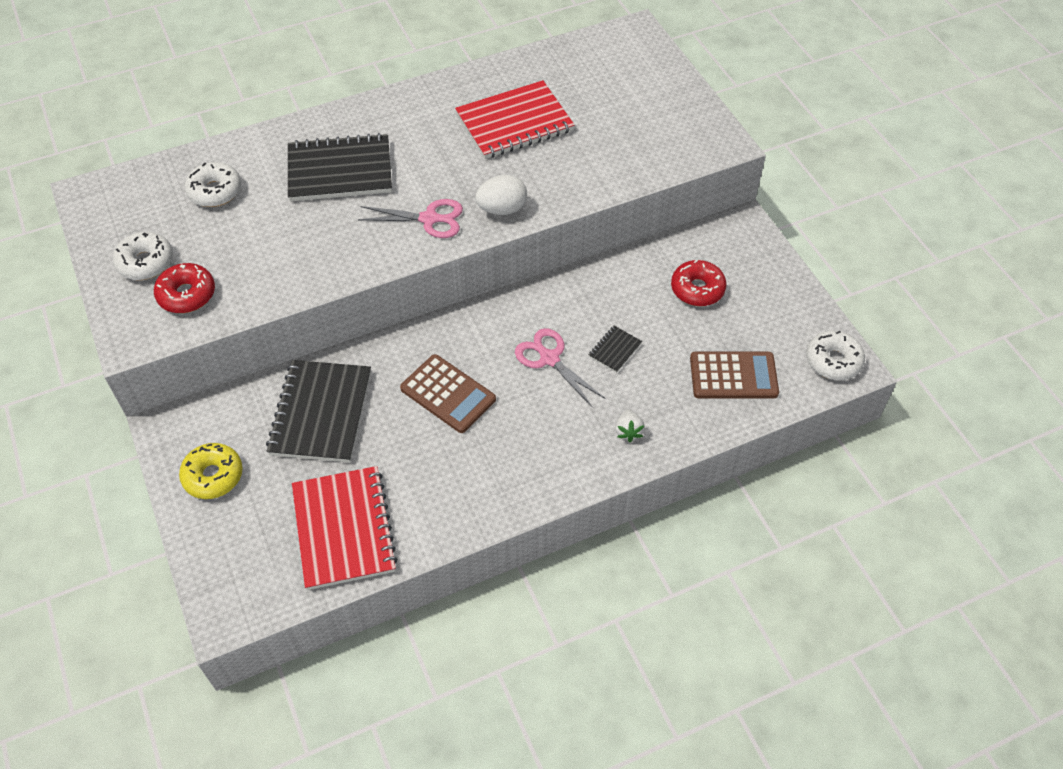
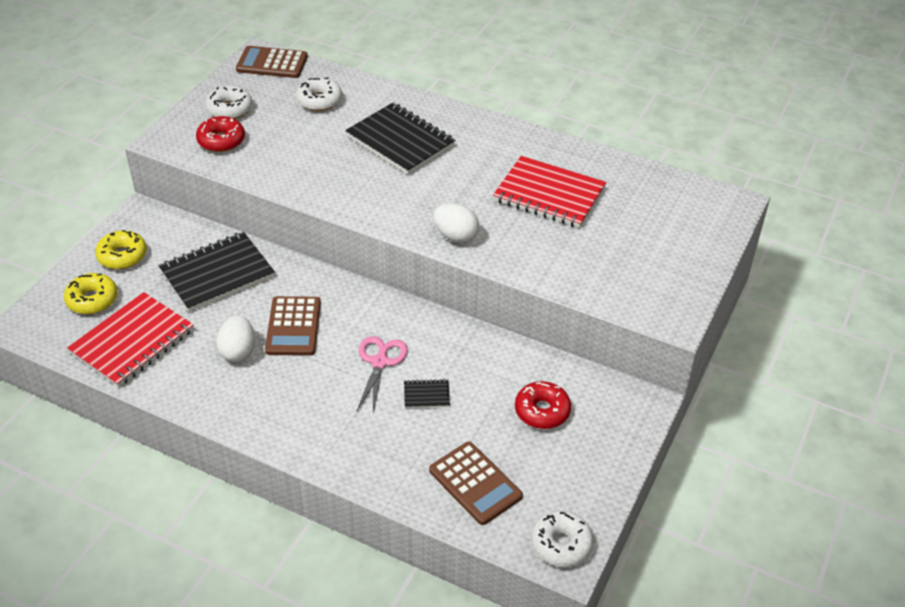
camera: 50 degrees right, 10 degrees down
pink scissors [358,199,463,238] -> none
white strawberry [615,410,645,442] -> none
none -> yellow donut [64,273,118,314]
none -> white egg [216,315,255,362]
none -> brown calculator [236,46,308,78]

